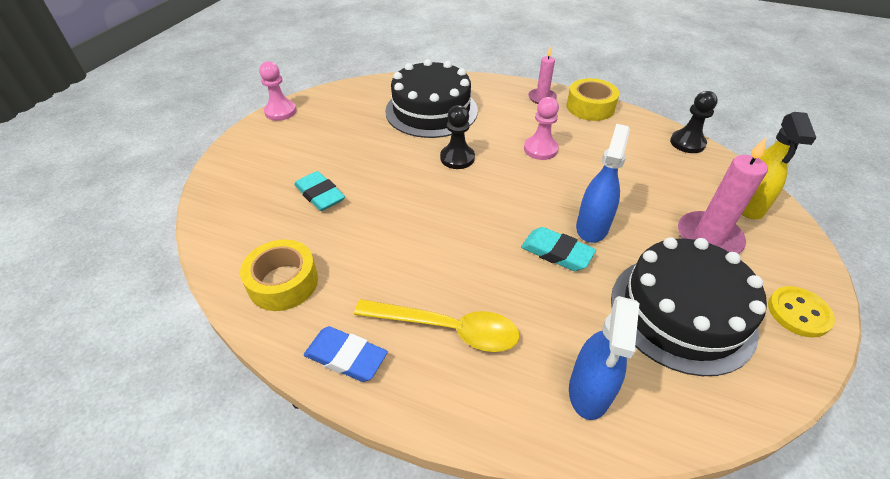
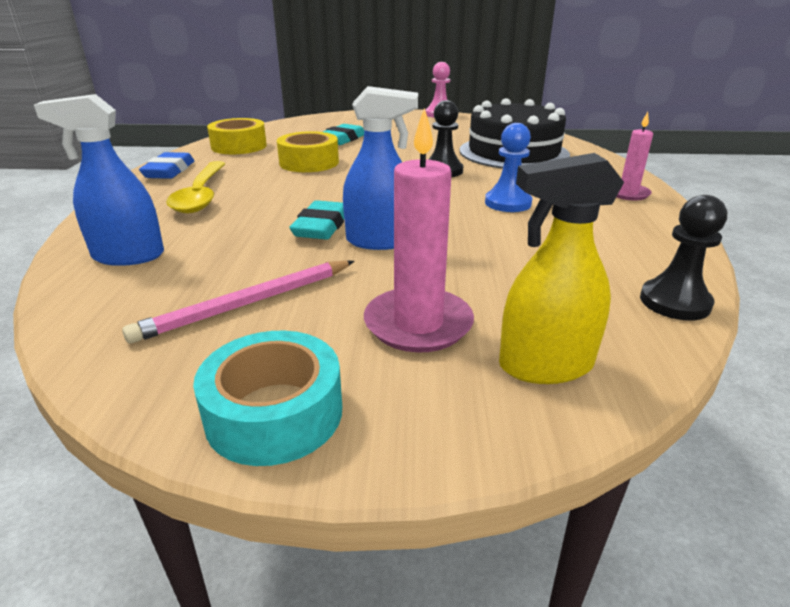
camera: 70 degrees right, 15 degrees down
pink pawn [524,97,559,160] -> blue pawn [485,123,532,212]
yellow tape [566,78,619,121] -> yellow tape moved to [277,131,339,172]
black cake [611,237,767,376] -> pink pencil [122,260,354,344]
yellow button [768,286,835,338] -> turquoise tape [193,331,342,466]

